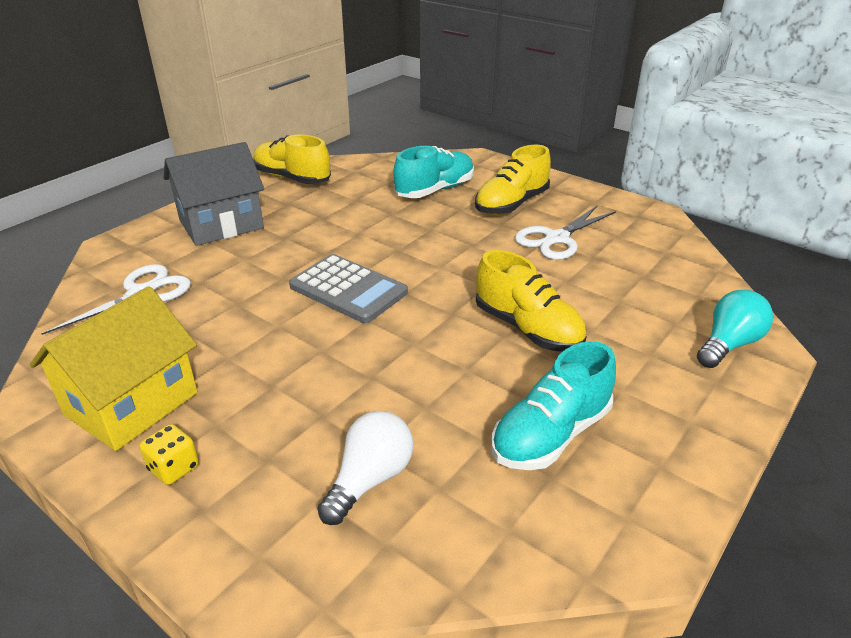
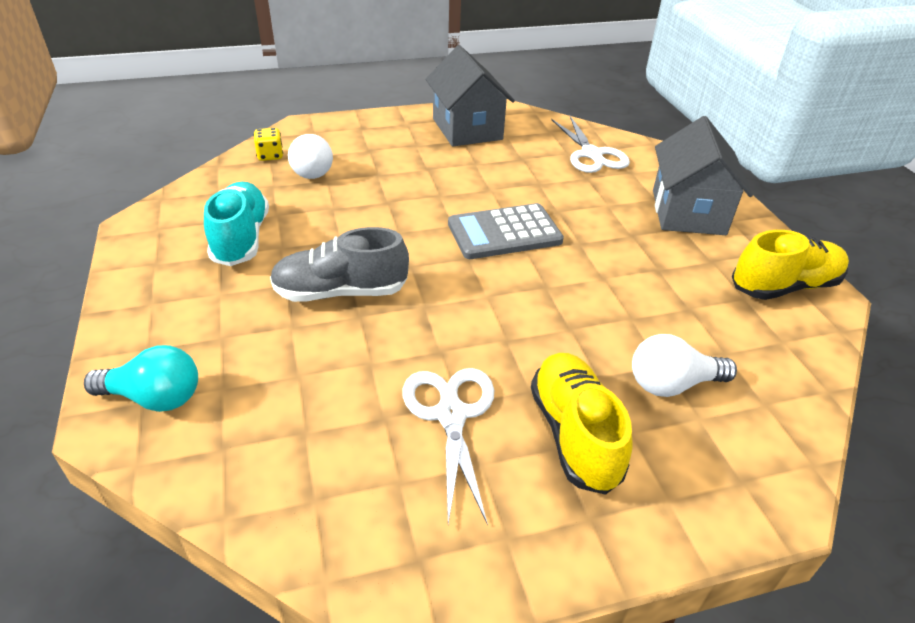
camera: 125 degrees right, 5 degrees up
yellow house [30,286,198,451] -> grey house [426,45,515,147]
yellow dice [140,424,199,485] -> yellow dice moved to [254,128,283,161]
turquoise shoe [393,146,474,198] -> white light bulb [632,334,737,397]
yellow shoe [476,250,587,351] -> grey shoe [270,227,409,302]
turquoise light bulb [697,290,773,368] -> turquoise light bulb turned 75 degrees counterclockwise [84,345,198,412]

